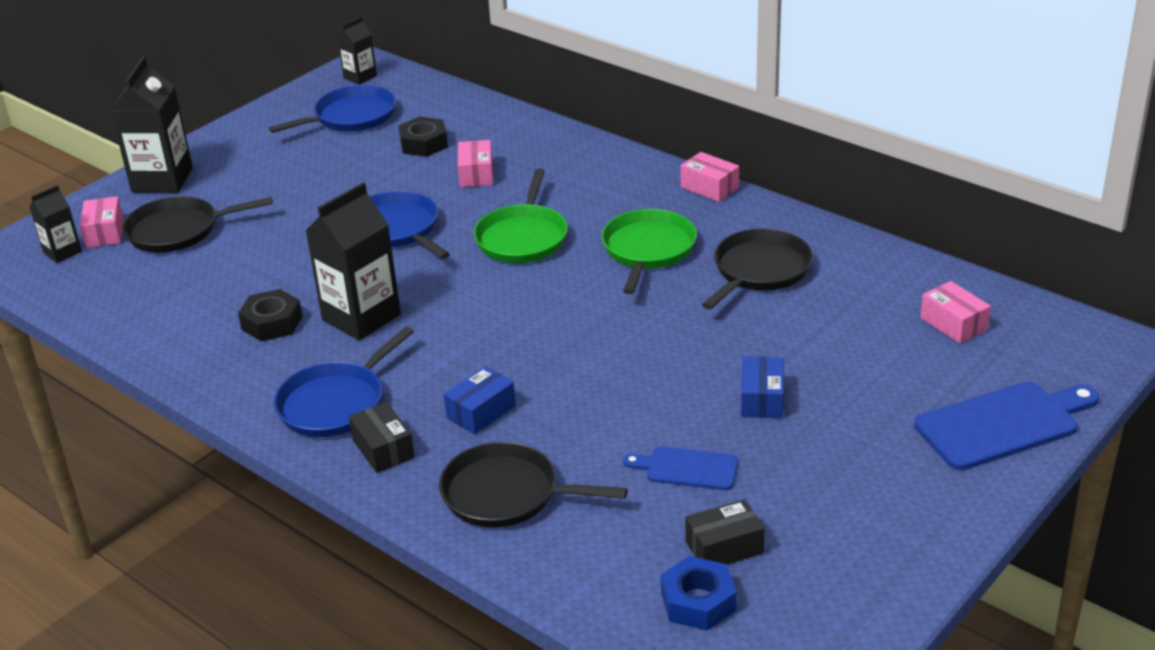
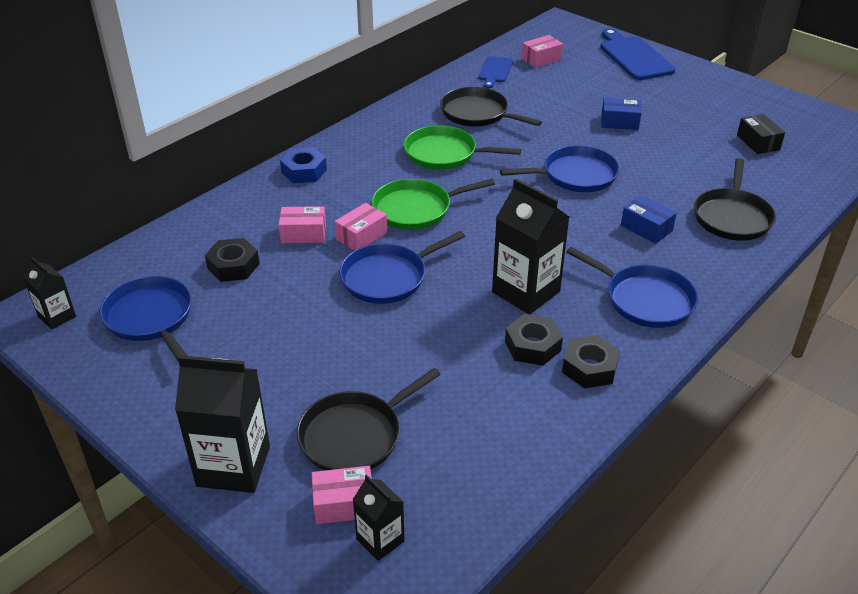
camera: 90 degrees left, 5 degrees up
black pan [122,196,273,253] -> black pan turned 60 degrees clockwise [297,368,441,471]
black box [349,402,415,473] -> none
green pan [473,168,568,263] -> green pan turned 150 degrees clockwise [372,179,495,230]
blue cutting board [623,446,738,490] -> blue cutting board moved to [478,56,513,88]
blue nut [661,556,737,631] -> blue nut moved to [280,147,327,183]
pink box [681,152,739,202] -> pink box moved to [335,203,387,251]
none -> blue pan [500,145,620,192]
none -> black nut [562,335,620,389]

